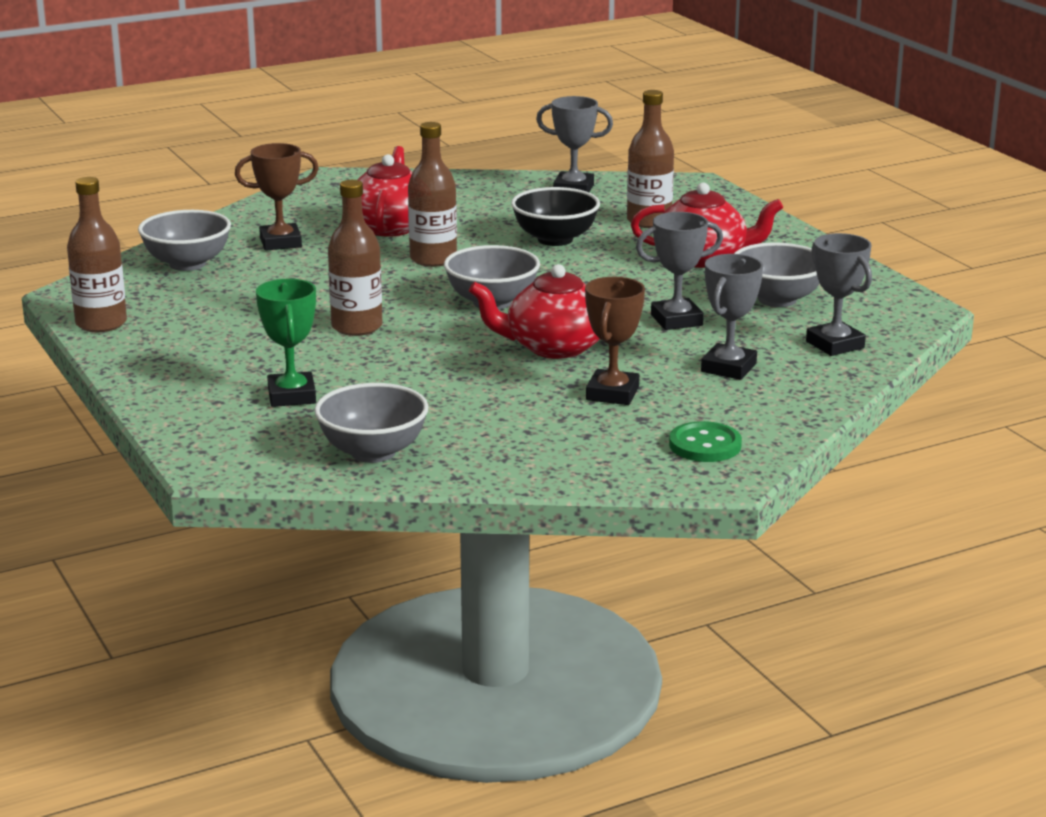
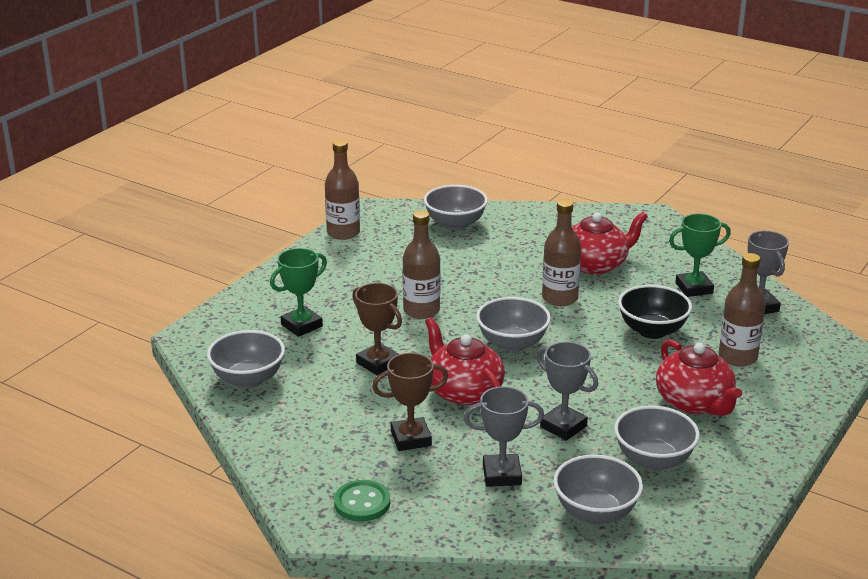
camera: 60 degrees right, 5 degrees up
brown trophy [235,143,319,251] -> brown trophy moved to [352,283,402,375]
grey trophy [806,233,872,356] -> grey bowl [553,454,643,524]
none -> green trophy [669,214,731,297]

